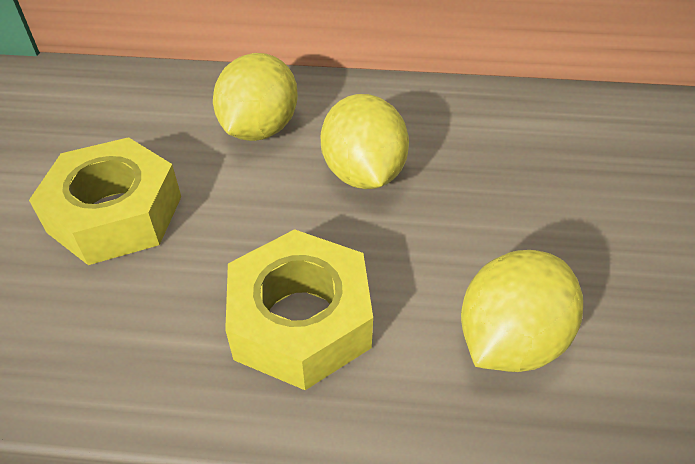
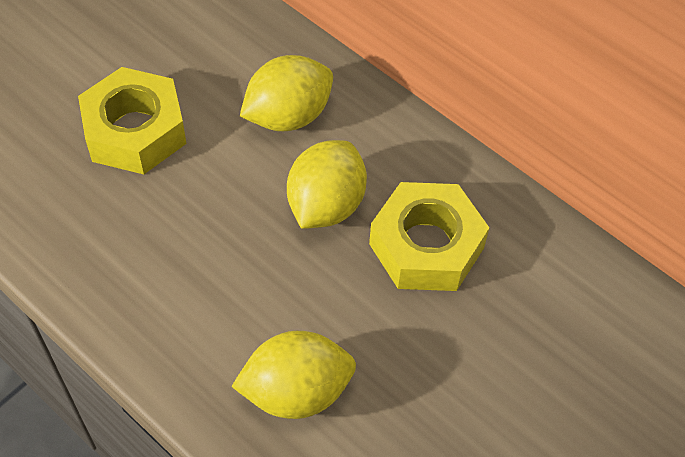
camera: 35 degrees right, 10 degrees up
yellow nut [225,229,373,390] -> yellow nut moved to [369,182,489,291]

